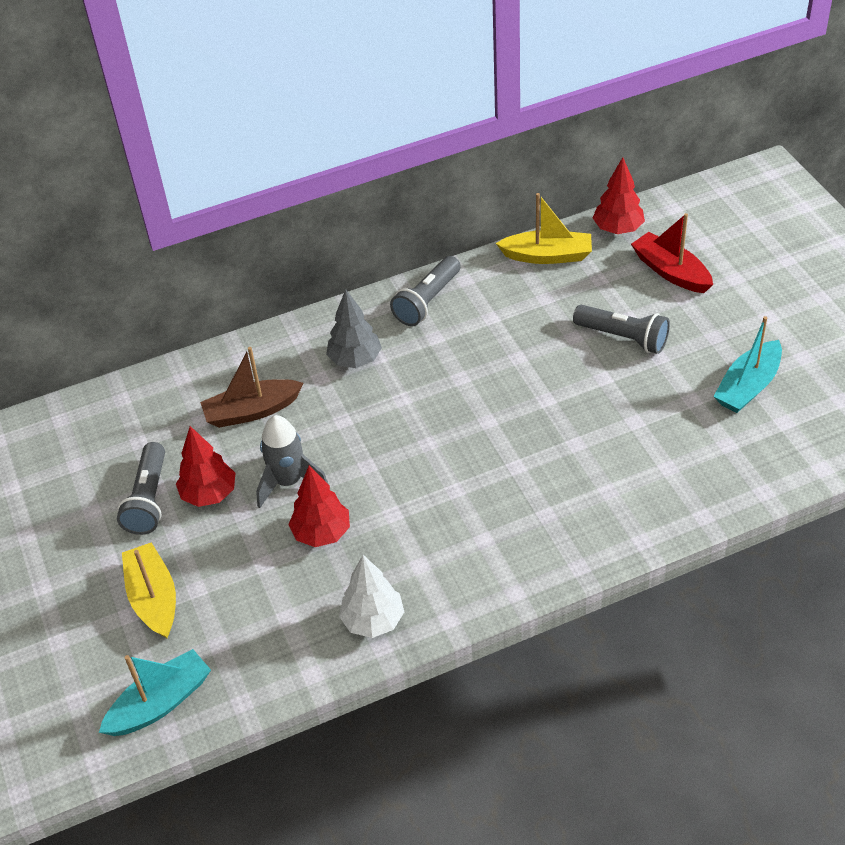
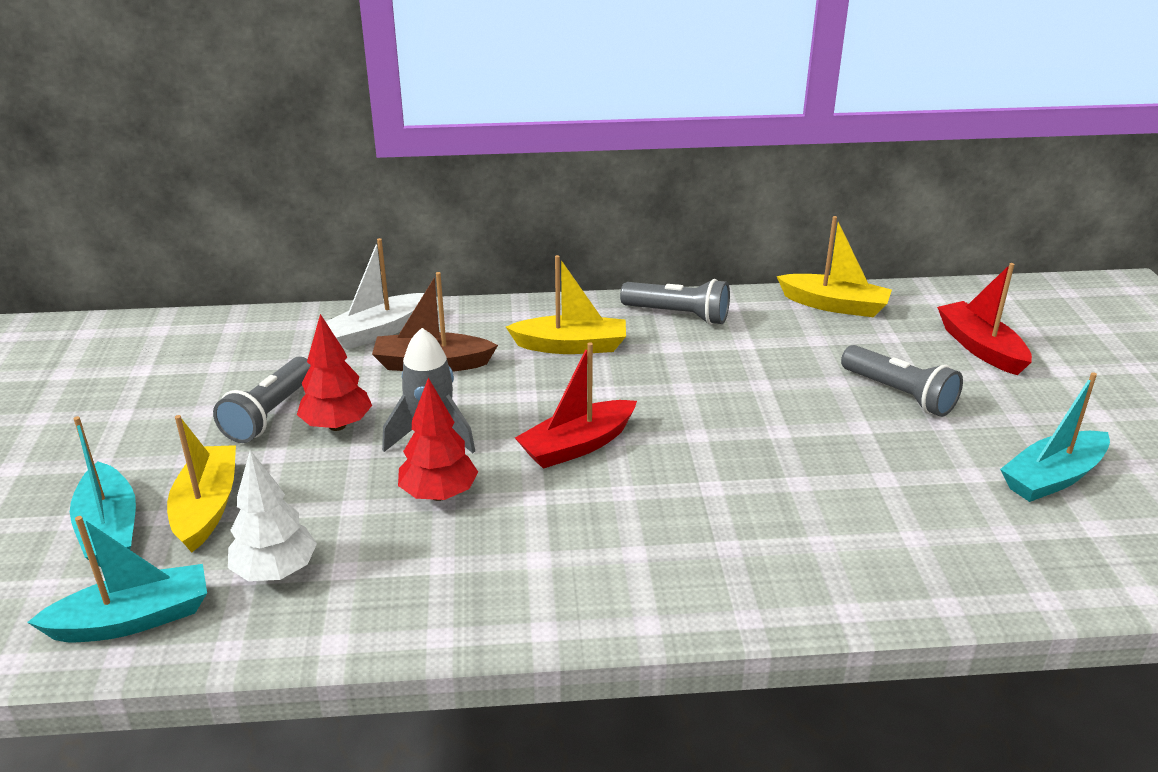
camera: 15 degrees right, 15 degrees down
grey tree [326,289,382,368] -> yellow boat [506,255,626,354]
white tree [339,555,404,638] -> white tree moved to [228,450,317,581]
grey flashlight [390,256,461,326] -> grey flashlight turned 120 degrees counterclockwise [620,279,730,325]
red tree [593,157,645,234] -> none
none -> turquoise boat [70,416,136,567]
none -> white boat [326,238,424,350]
none -> red boat [515,342,637,469]

